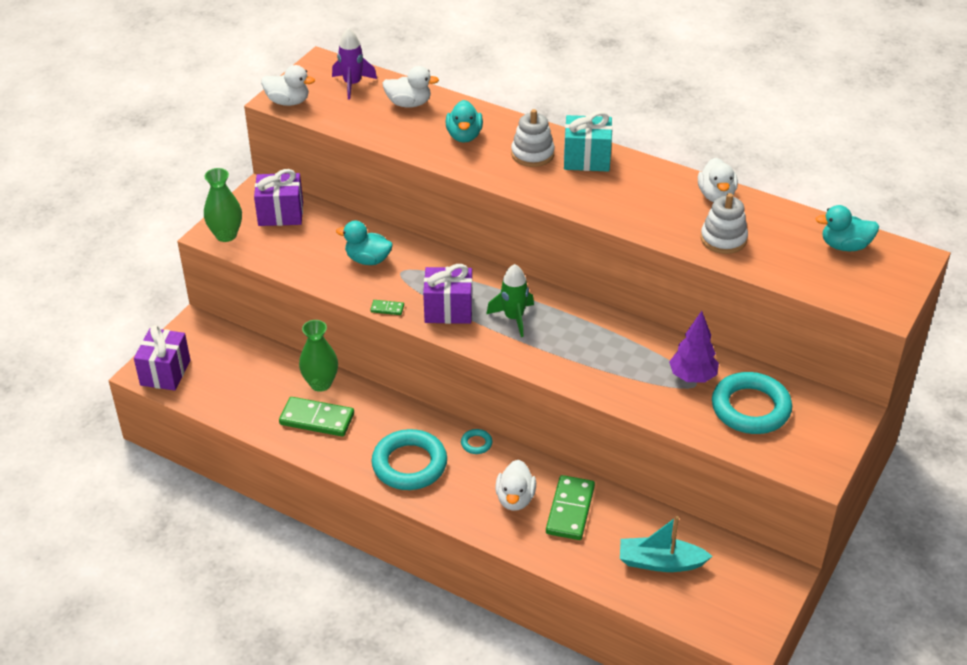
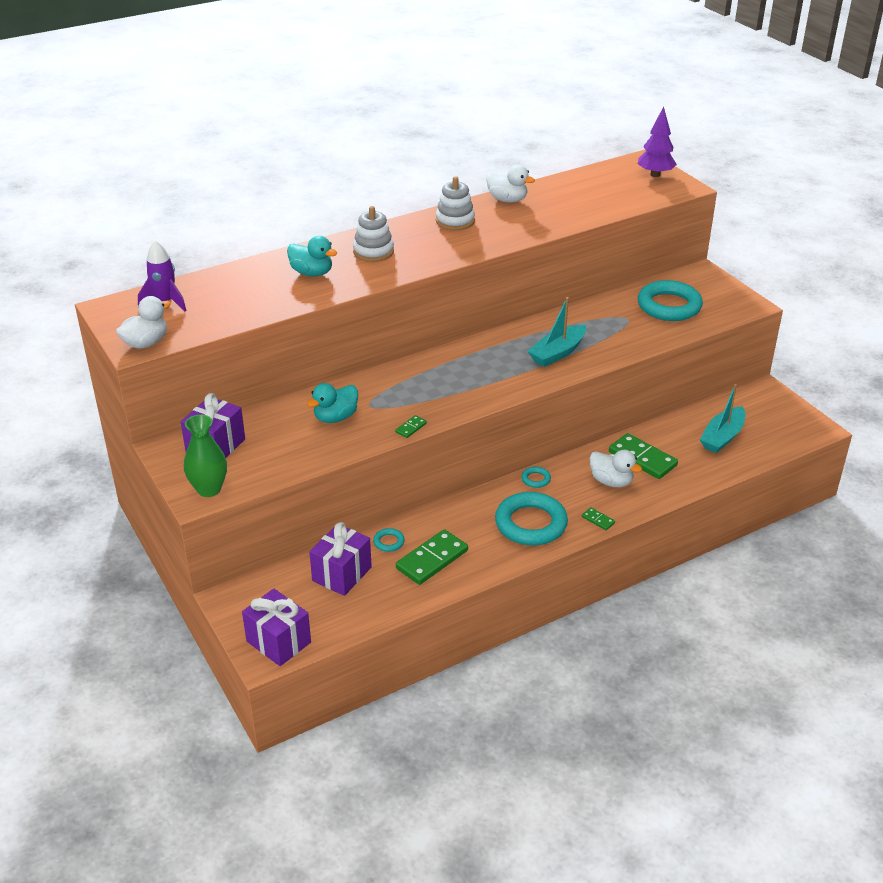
camera: 60 degrees left, 5 degrees down
green vase [299,320,338,392] -> turquoise ring [373,528,405,552]
white duck [383,66,439,108] -> none
purple gift [423,264,473,324] -> purple gift moved to [309,522,372,596]
green rocket [486,264,534,337] -> none
turquoise gift [564,111,613,172] -> none
purple tree [669,311,719,383] -> purple tree moved to [638,106,677,177]
white stacking toy [701,193,748,254] -> white stacking toy moved to [436,176,475,230]
turquoise duck [815,205,879,251] -> none
none -> turquoise boat [527,297,586,367]
none -> green domino [582,507,615,530]

